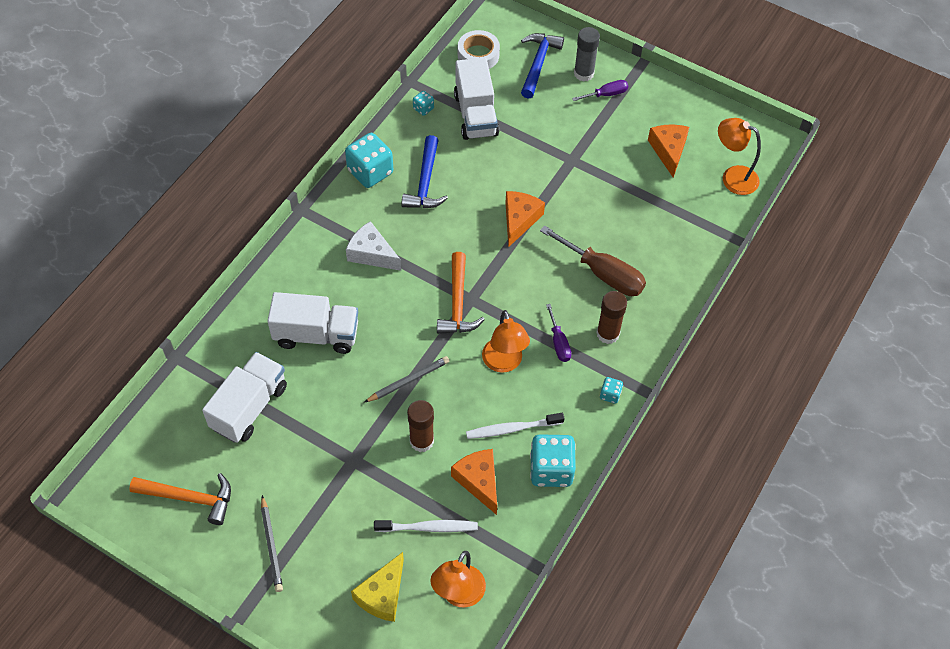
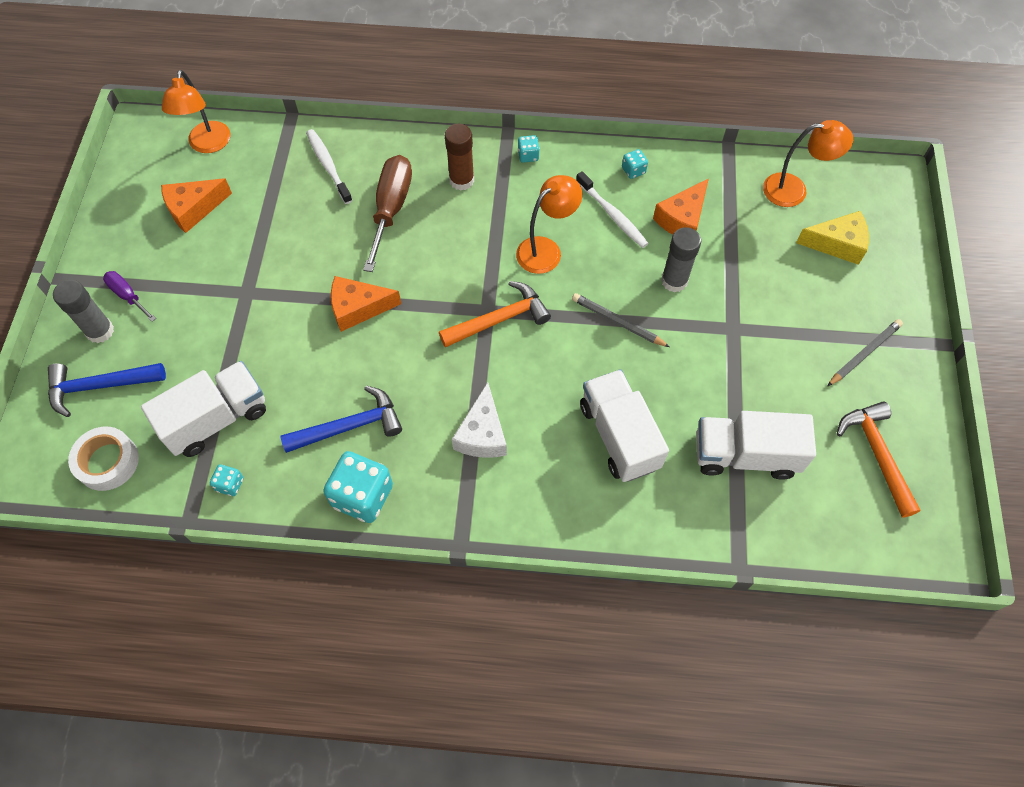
camera: 115 degrees left, 5 degrees up
white toothbrush [374,520,478,532] -> white toothbrush moved to [306,129,353,204]
brown glue stick [407,400,434,452] -> grey glue stick [661,227,701,292]
turquoise dice [530,434,576,487] -> turquoise dice [622,149,648,179], size x0.47
purple screwdriver [546,304,571,362] -> none

